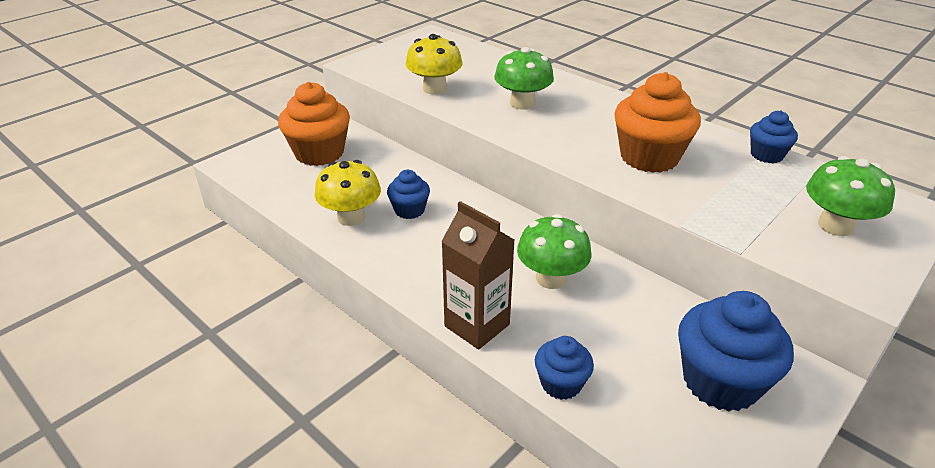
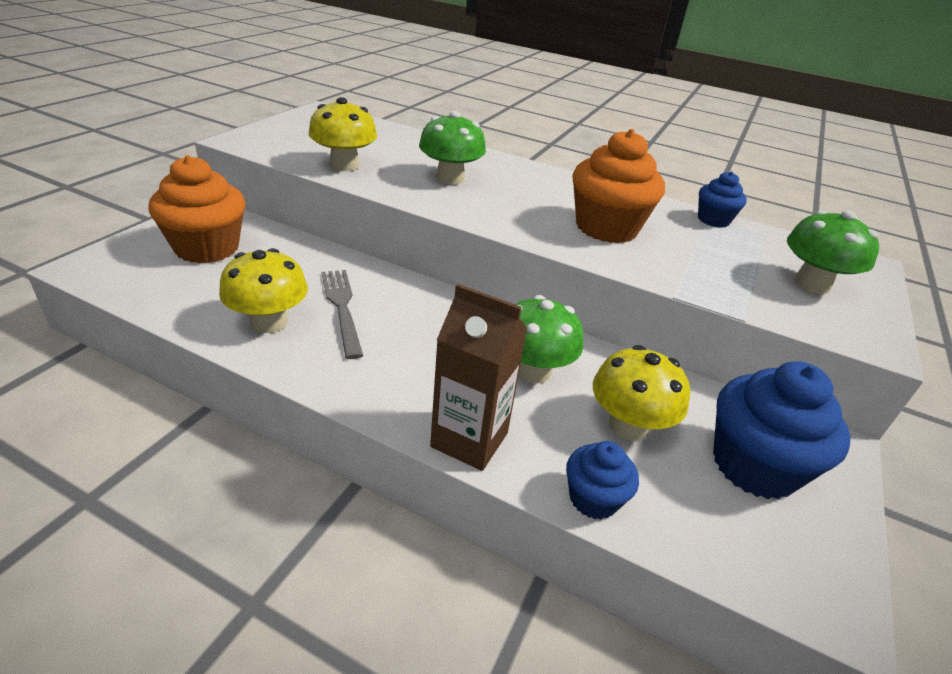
camera: 20 degrees left, 0 degrees up
blue cupcake [387,170,430,219] -> grey fork [322,270,363,359]
none -> yellow mushroom [593,345,690,441]

